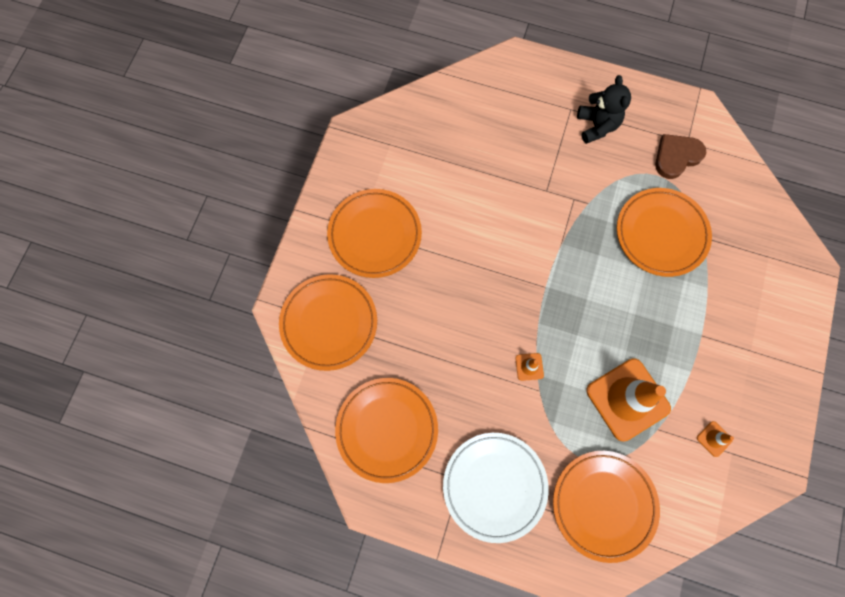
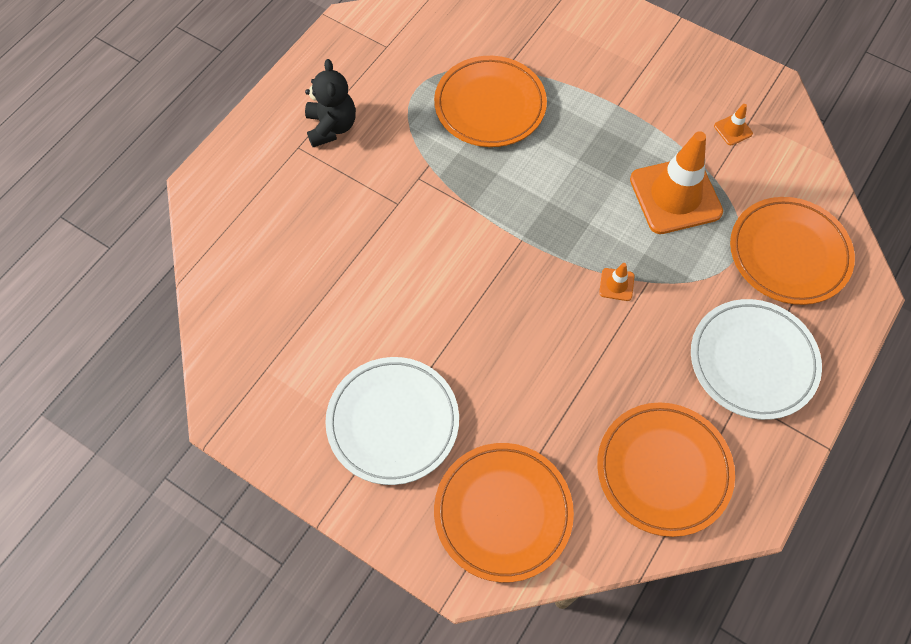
camera: 75 degrees left, 10 degrees down
orange plate [327,189,422,278] -> white plate [325,357,459,485]
black teddy bear [577,75,631,144] -> black teddy bear turned 75 degrees clockwise [305,59,356,147]
brown heart [655,134,706,179] -> none

